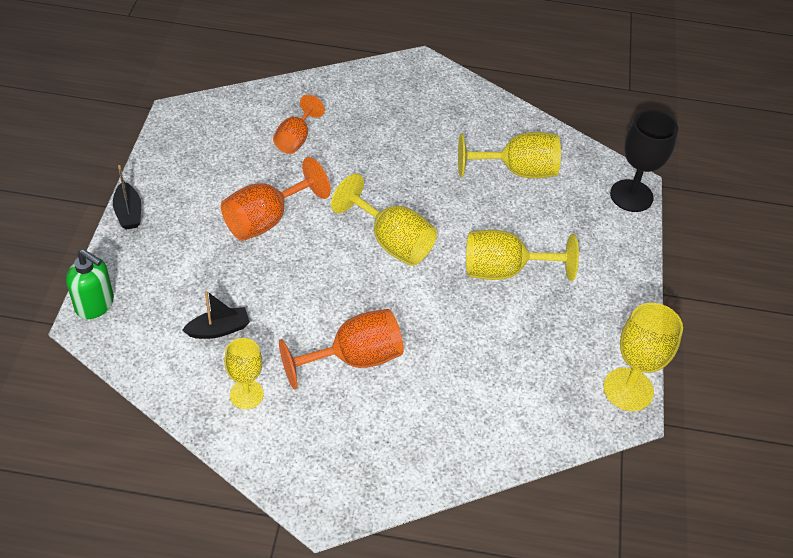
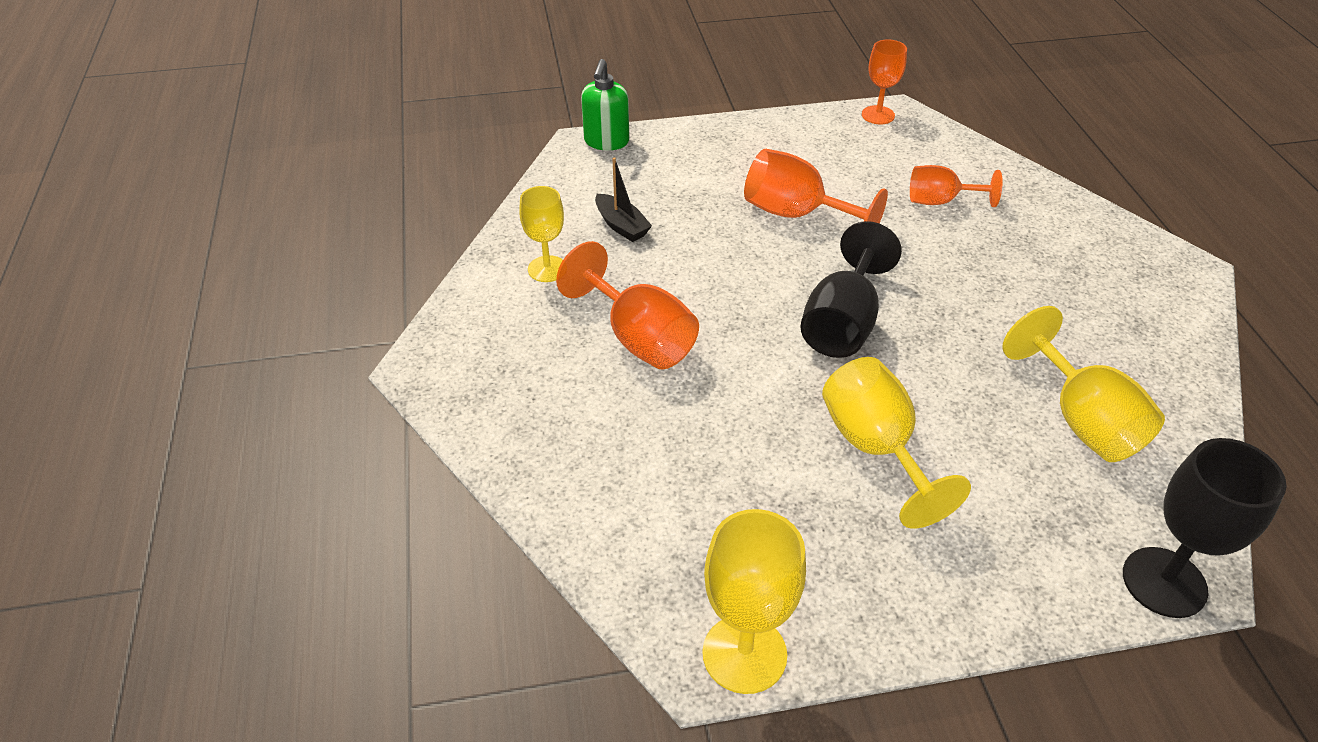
camera: 75 degrees right, 5 degrees down
black boat [113,165,141,230] -> none
yellow goblet [331,173,437,266] -> black goblet [800,221,902,358]
none -> orange goblet [862,40,907,124]

